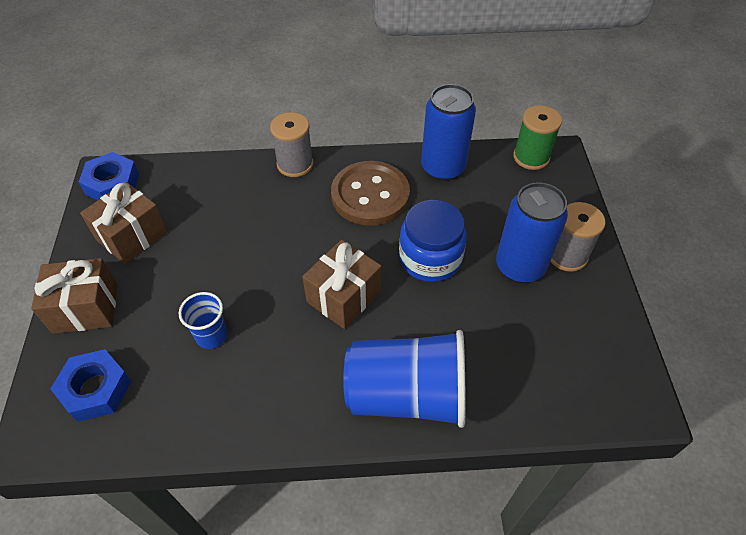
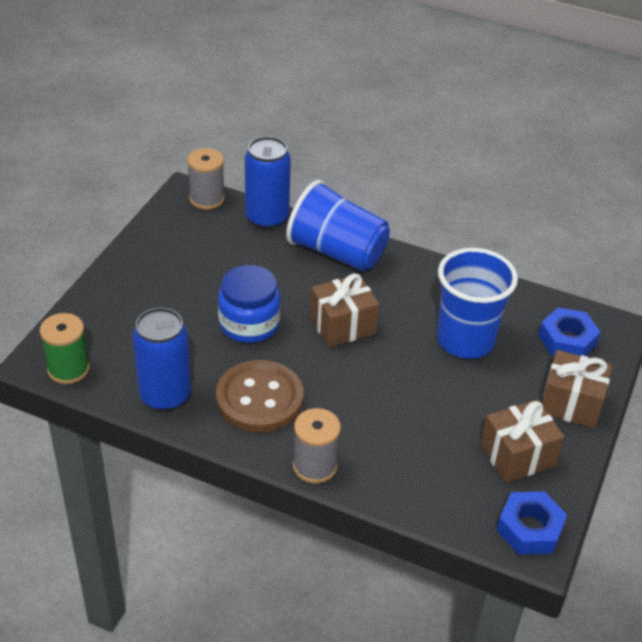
camera: 155 degrees left, 10 degrees down
blue cup [179,292,227,349] -> blue cup [437,248,518,359], size x2.06
blue can [496,182,568,283] -> blue can moved to [245,136,291,229]
grey spool [550,202,606,272] -> grey spool moved to [187,148,225,210]

